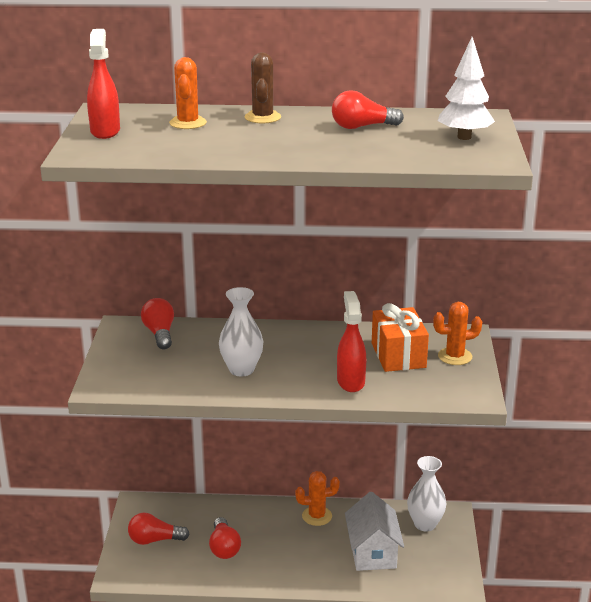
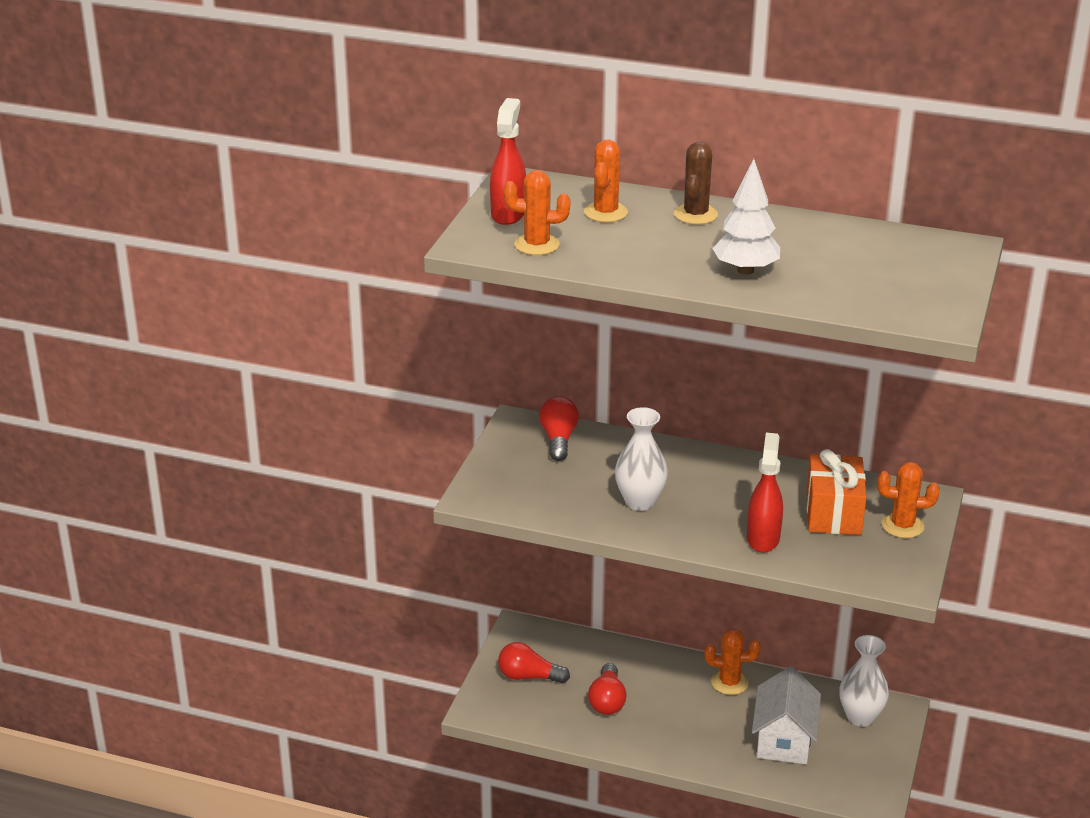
camera: 15 degrees right, 5 degrees up
red light bulb [332,90,404,129] -> none
white tree [438,37,495,140] -> white tree moved to [712,159,780,275]
none -> orange cactus [504,170,570,255]

